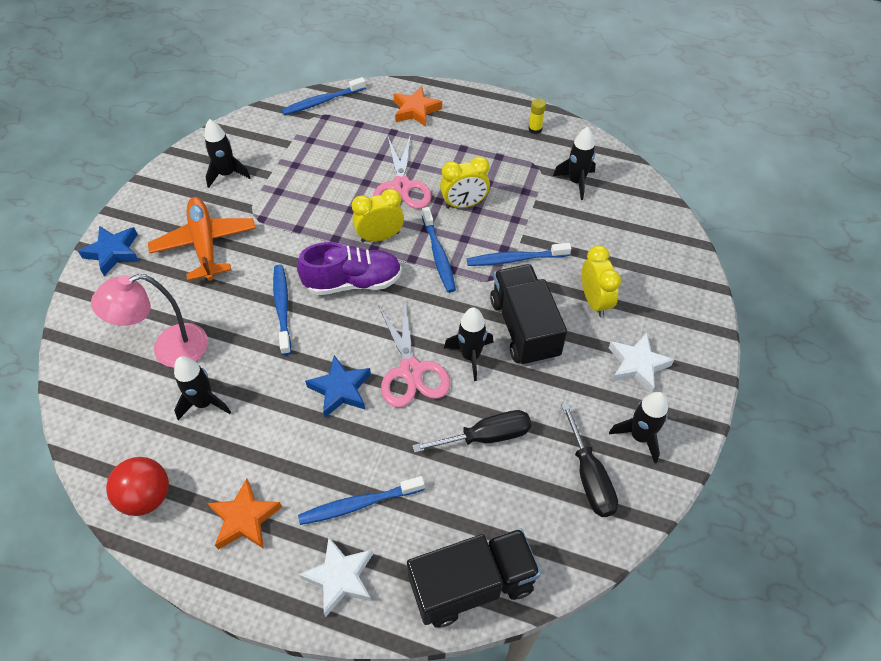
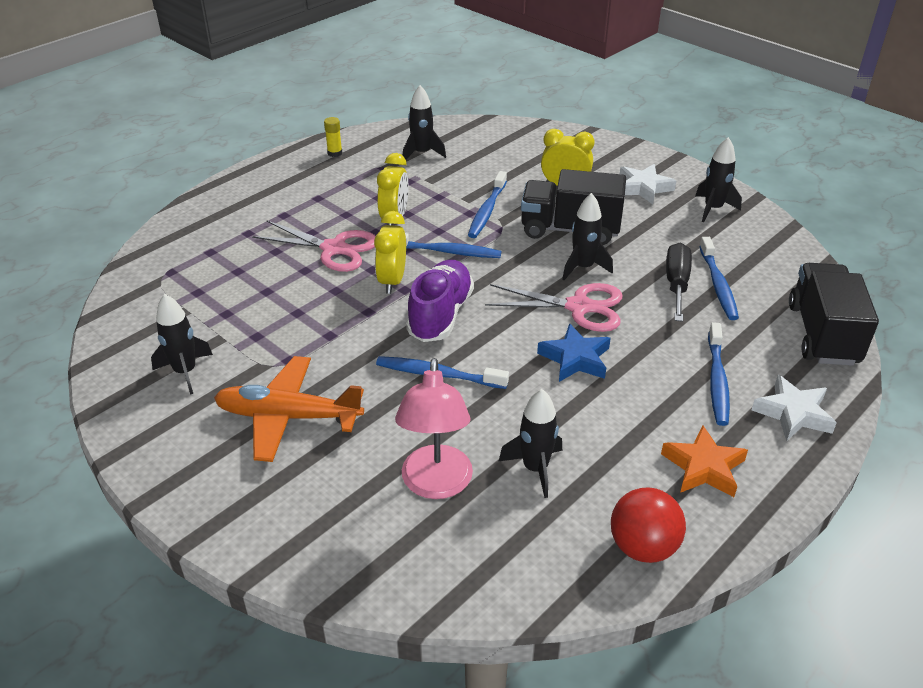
camera: 65 degrees left, 15 degrees down
blue star [78,226,139,276] -> none
blue toothbrush [282,77,366,115] -> blue toothbrush moved to [699,237,739,320]
orange star [393,86,442,127] -> none
black screwdriver [561,403,618,517] -> none

